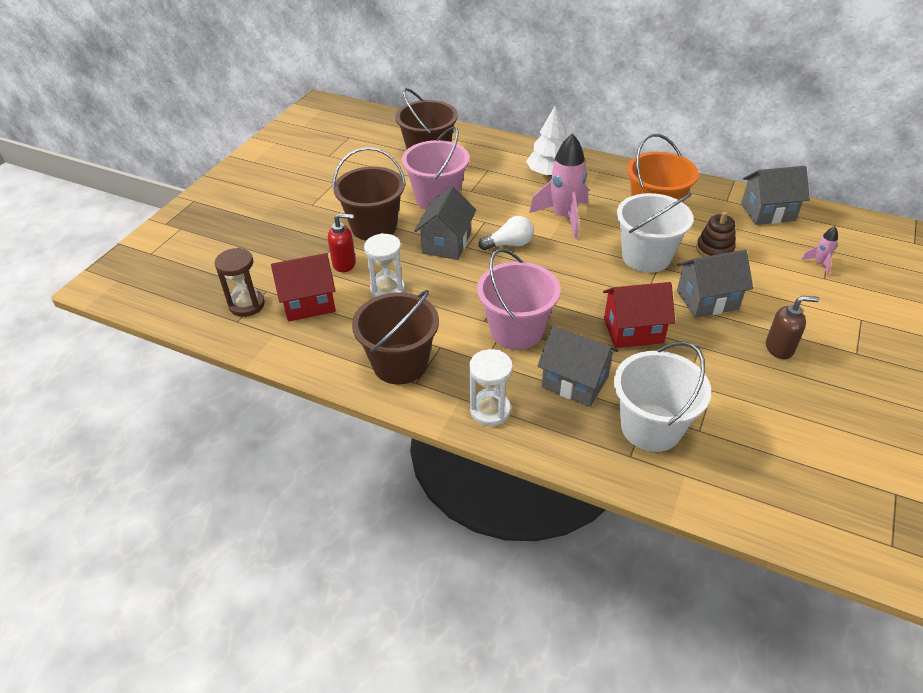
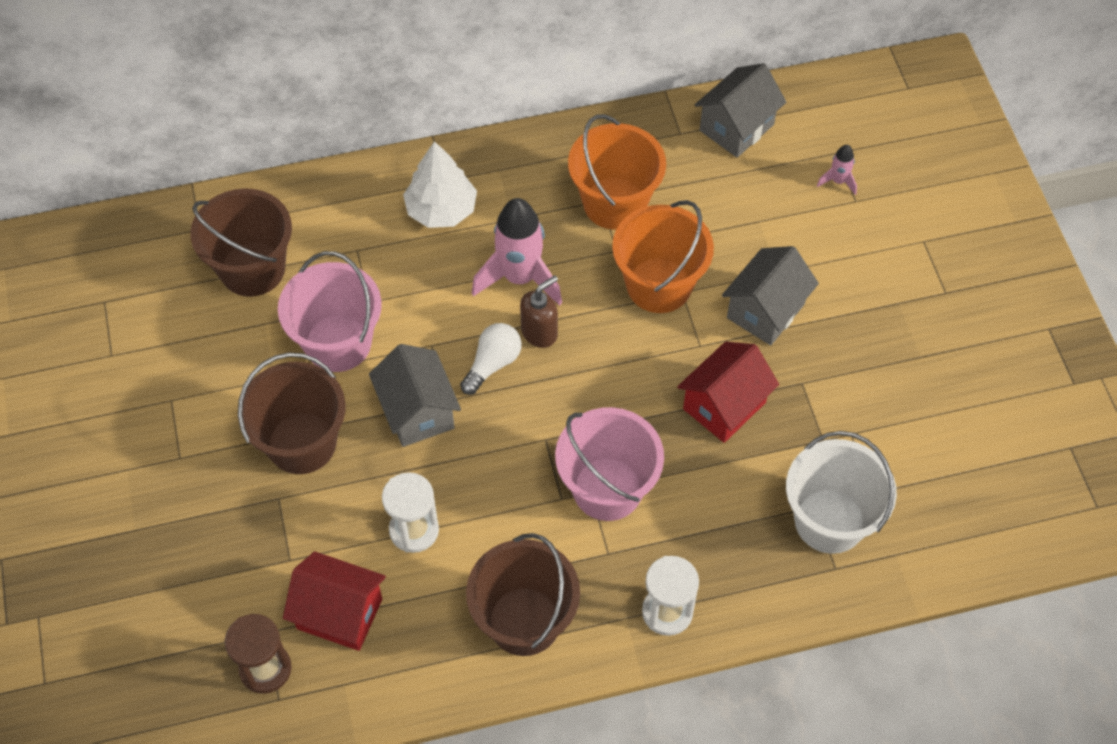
camera: 40 degrees left, 15 degrees up
red house [271,253,336,322] -> red house turned 75 degrees clockwise [283,551,386,651]
red soap dispenser [328,213,356,272] -> none
grey house [537,326,619,407] -> none
white bucket [617,193,693,273] -> orange bucket [612,200,714,313]
brown stacking toy [696,211,736,257] -> none
brown soap dispenser [766,296,820,359] -> brown soap dispenser moved to [520,275,558,348]

